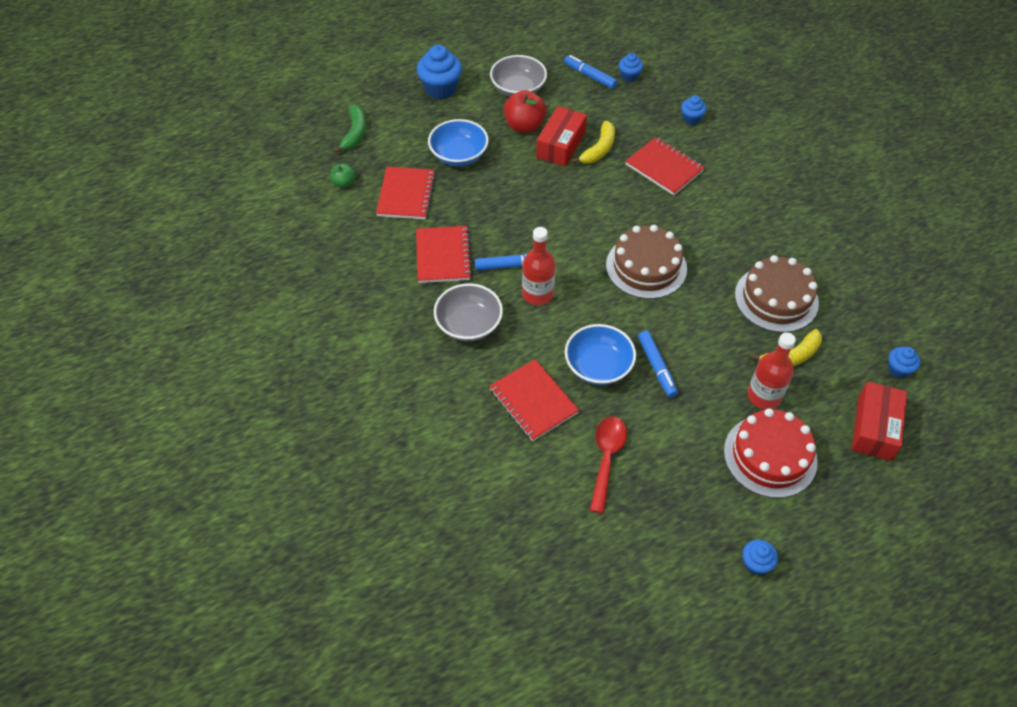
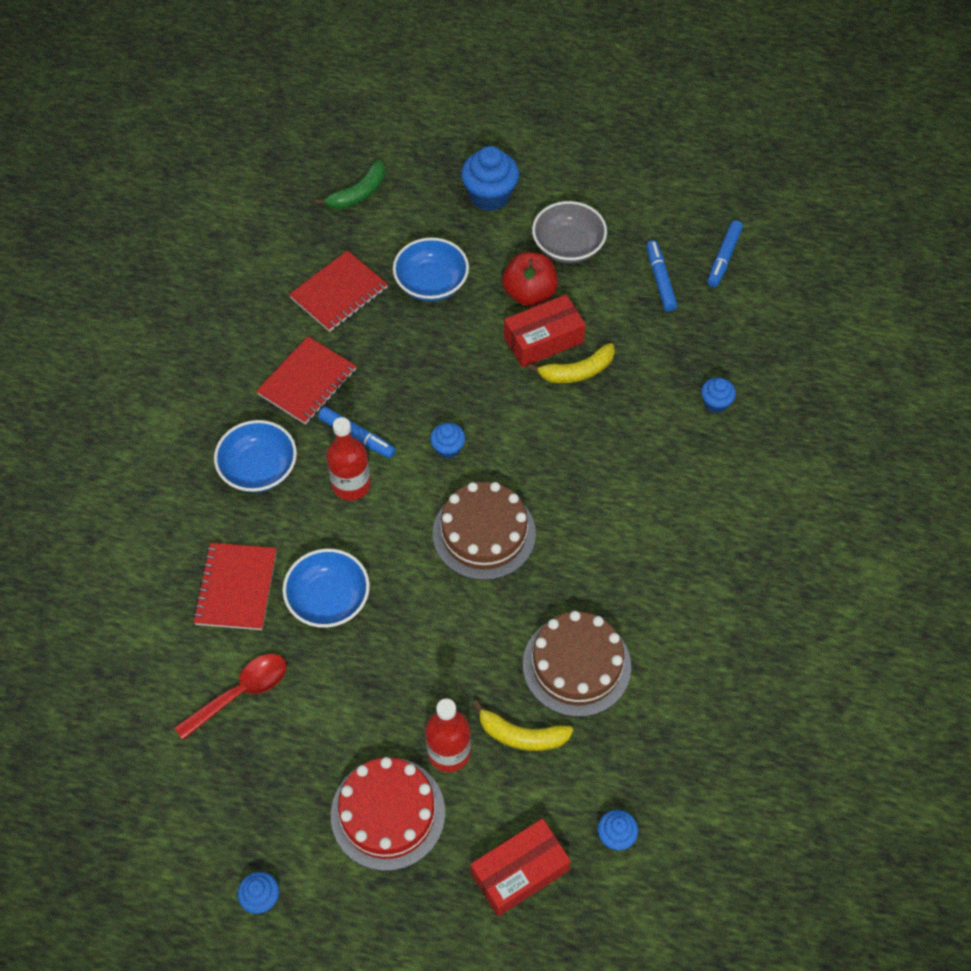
camera: 40 degrees right, 5 degrees up
green apple [330,163,355,188] -> none
grey bowl [434,283,503,341] -> blue bowl [214,420,297,493]
blue cupcake [619,53,643,82] -> blue cupcake moved to [430,423,465,459]
red notebook [625,137,705,195] -> none
blue marker [638,331,678,397] -> blue marker moved to [707,220,743,287]

